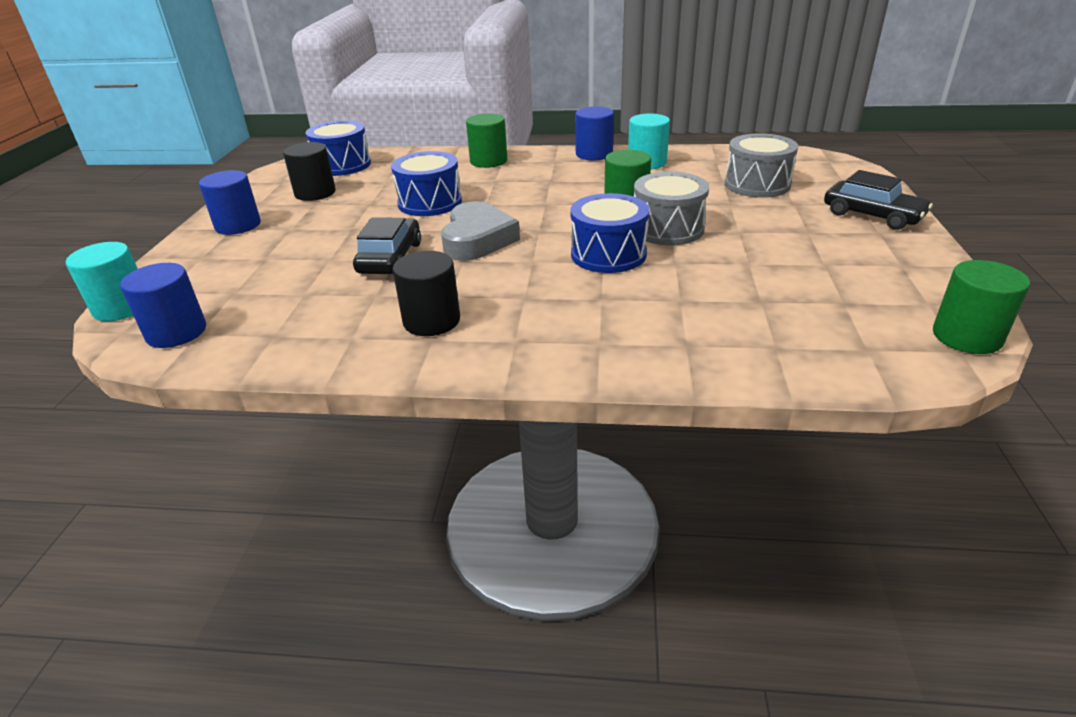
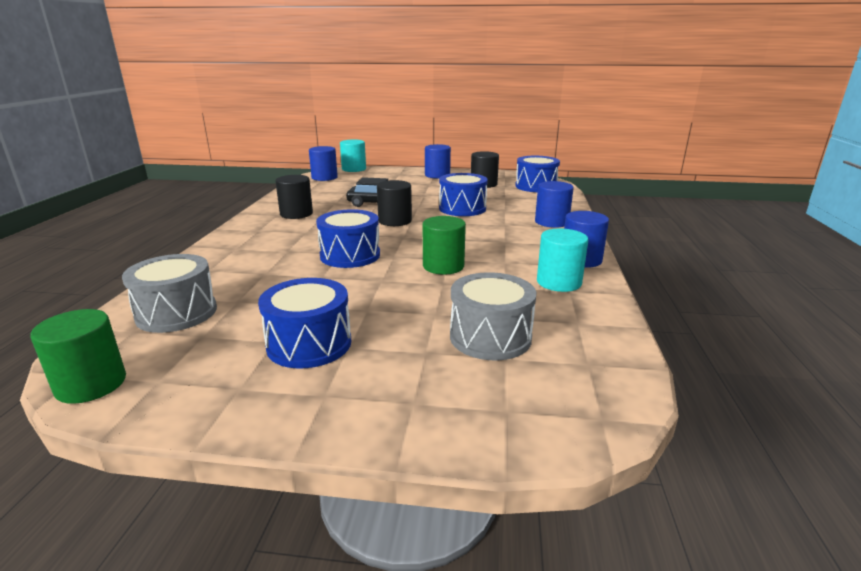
camera: 90 degrees right, 10 degrees down
grey heart [441,201,520,261] -> black cylinder [377,180,412,226]
green cylinder [466,113,507,168] -> blue cylinder [535,181,574,228]
grey drum [634,172,709,245] -> grey drum moved to [122,254,217,333]
black car [824,170,933,230] -> none
none -> blue drum [258,278,351,369]

